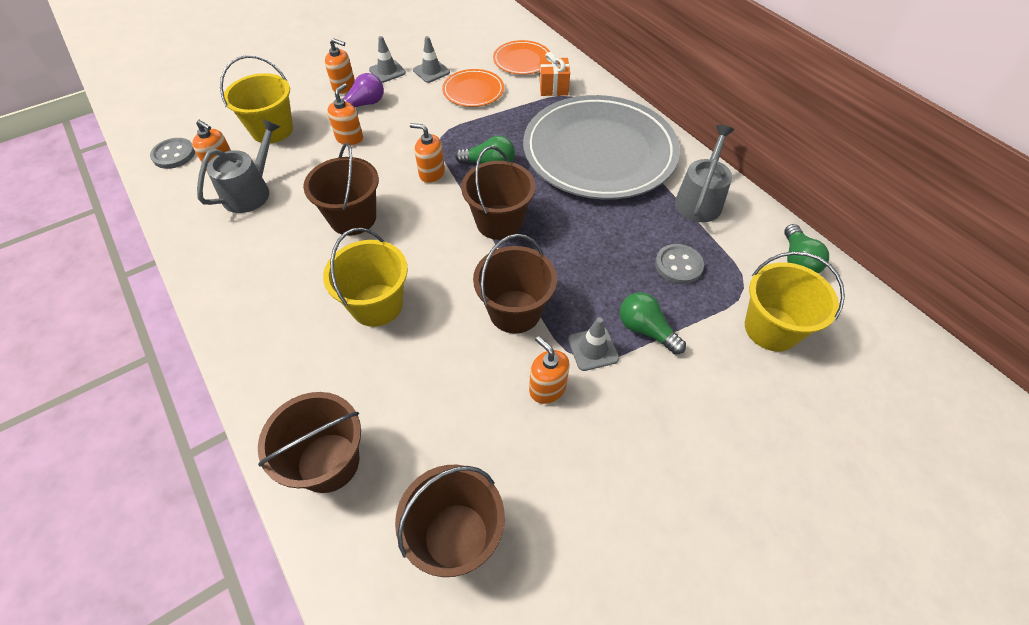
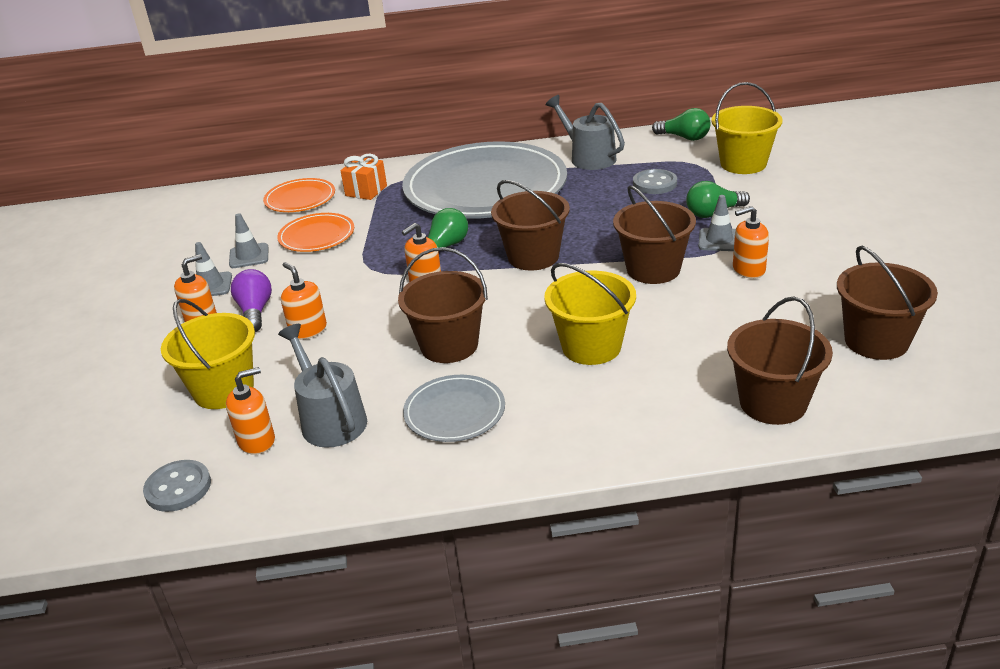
camera: 60 degrees left, 20 degrees down
none -> grey plate [403,375,505,442]

